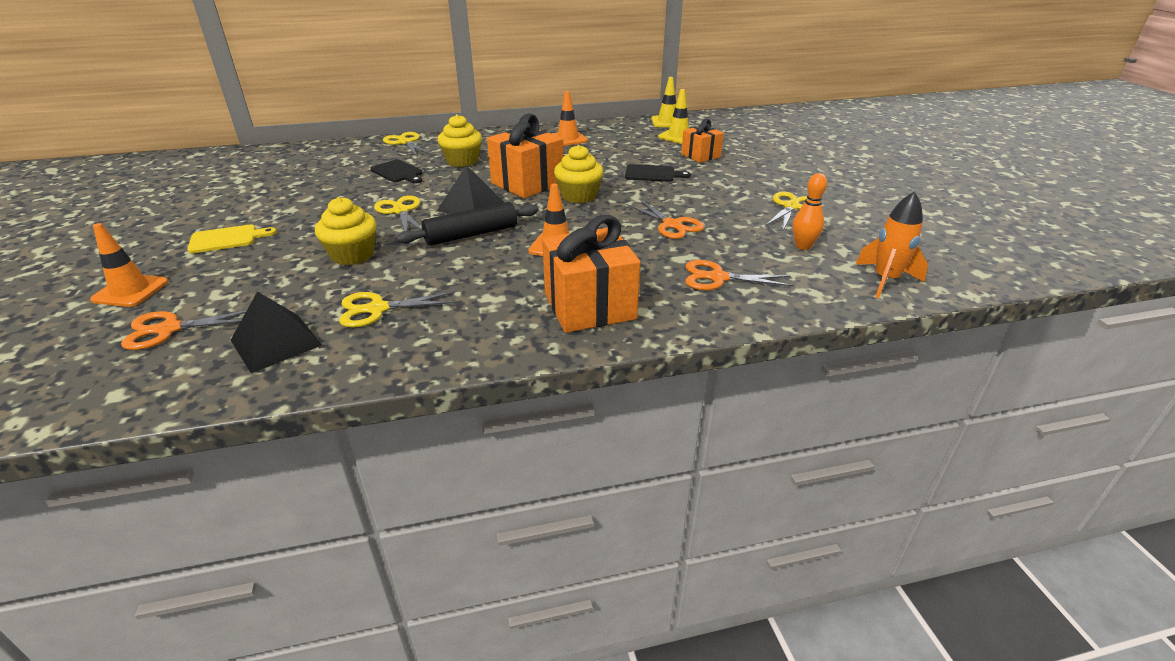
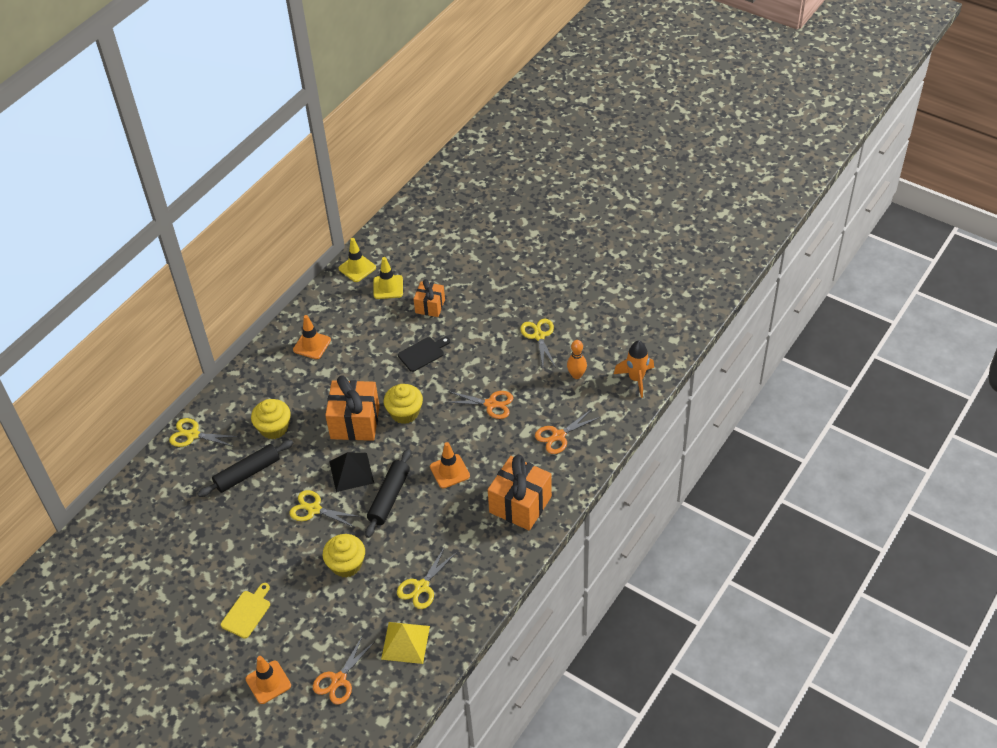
camera: 40 degrees left, 15 degrees up
black pyramid [231,291,322,373] -> yellow pyramid [381,622,430,664]
black cutting board [370,159,423,184] -> black rolling pin [198,440,293,497]

